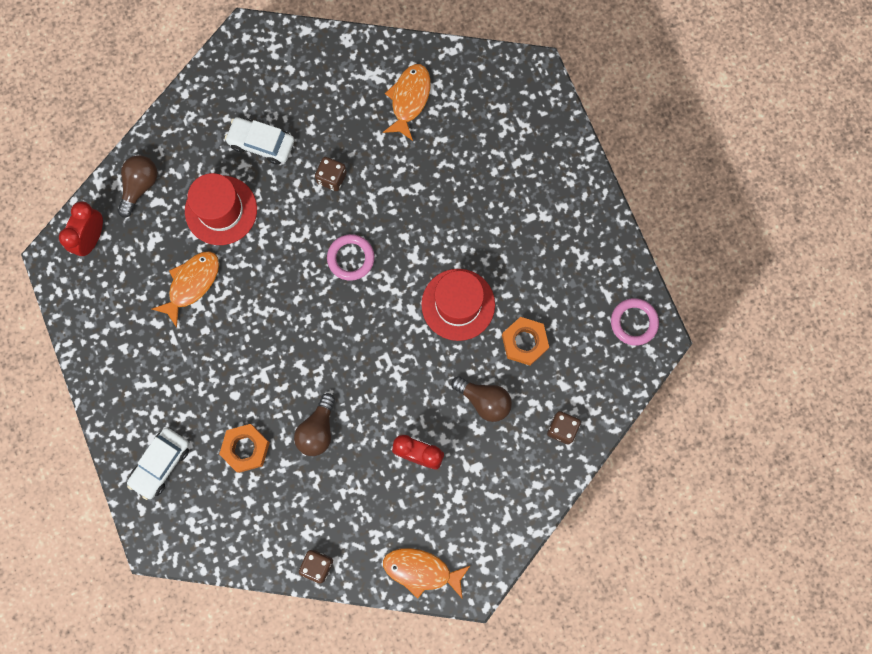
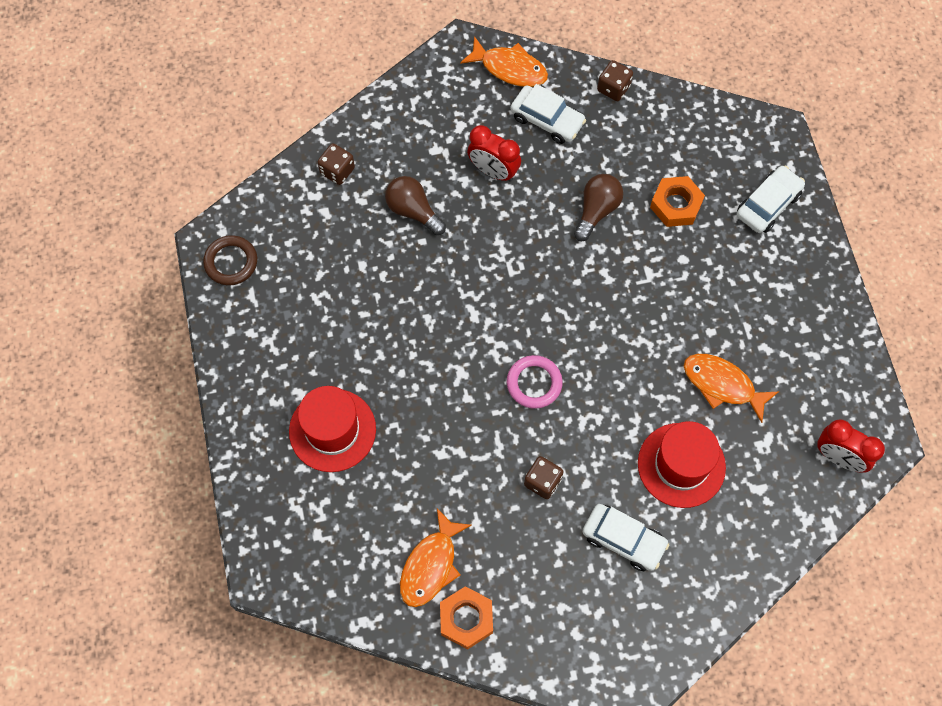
camera: 170 degrees left, 10 degrees down
red clock [59,201,103,256] -> red clock turned 90 degrees clockwise [817,419,885,473]
brown light bulb [117,155,157,218] -> none
orange fish [152,251,219,328] -> orange fish turned 75 degrees clockwise [684,354,778,423]
red hat [421,269,495,341] -> red hat moved to [289,386,376,472]
orange nut [502,317,549,366] -> orange nut moved to [440,586,493,649]
pink ring [611,298,659,346] -> brown ring [203,235,257,285]
none -> white car [511,84,586,144]

